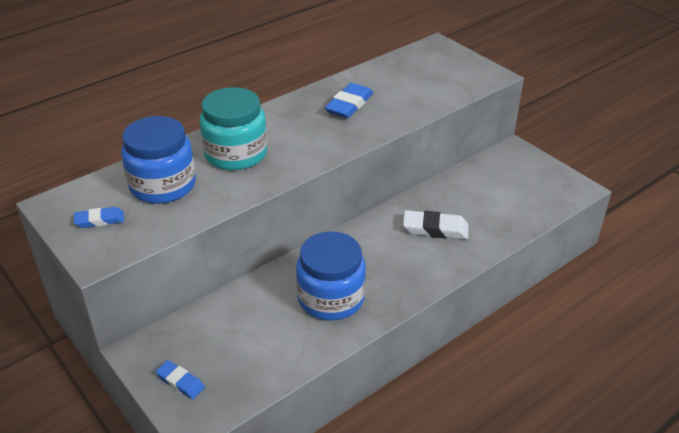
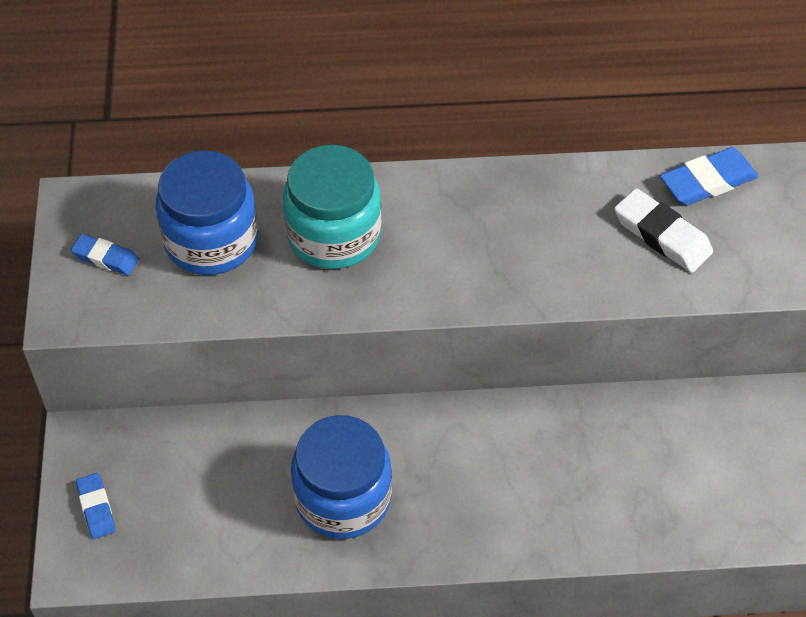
camera: 35 degrees right, 15 degrees up
blue eraser [325,83,373,118] -> blue eraser moved to [660,147,759,206]
white eraser [403,210,469,239] -> white eraser moved to [614,188,713,273]

